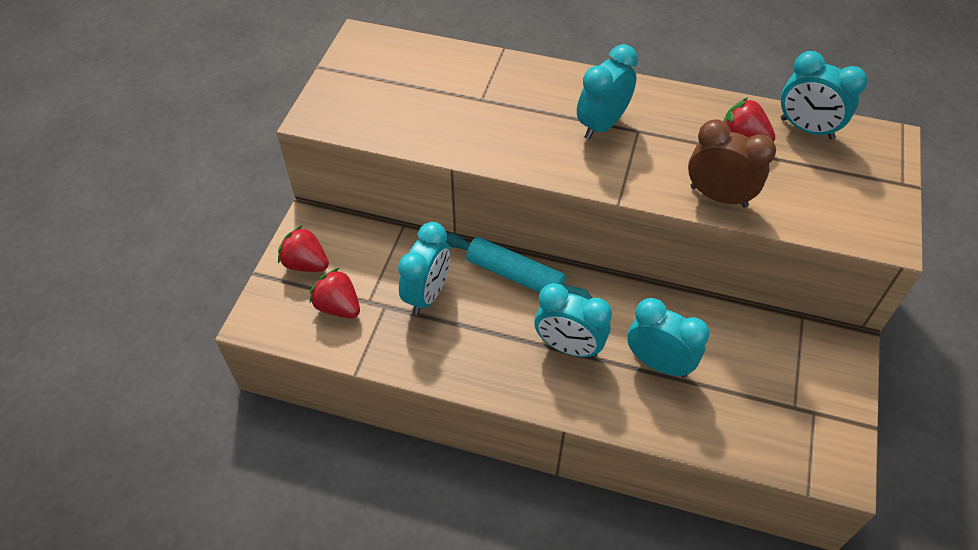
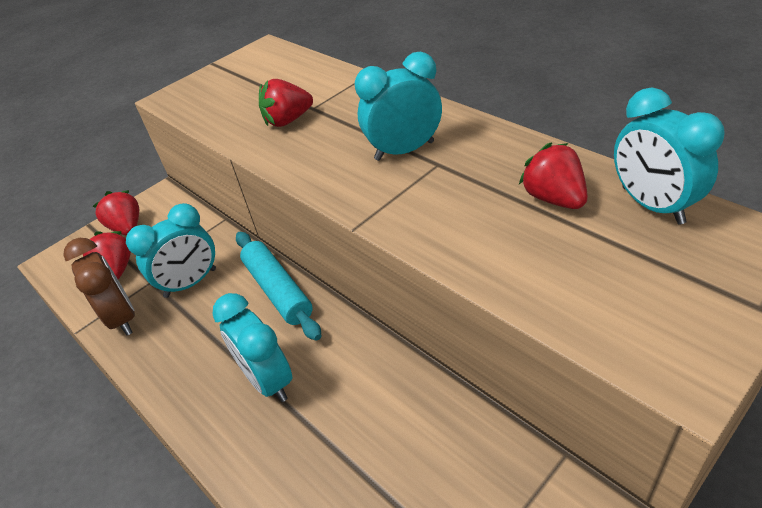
camera: 35 degrees right, 10 degrees down
turquoise clock [627,298,710,378] -> none
brown clock [688,120,776,208] -> brown clock moved to [63,238,135,335]
none -> red strawberry [259,79,313,127]

